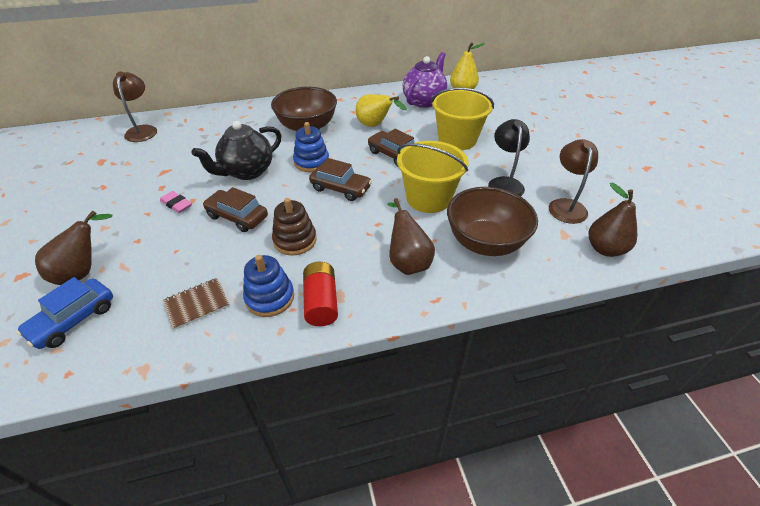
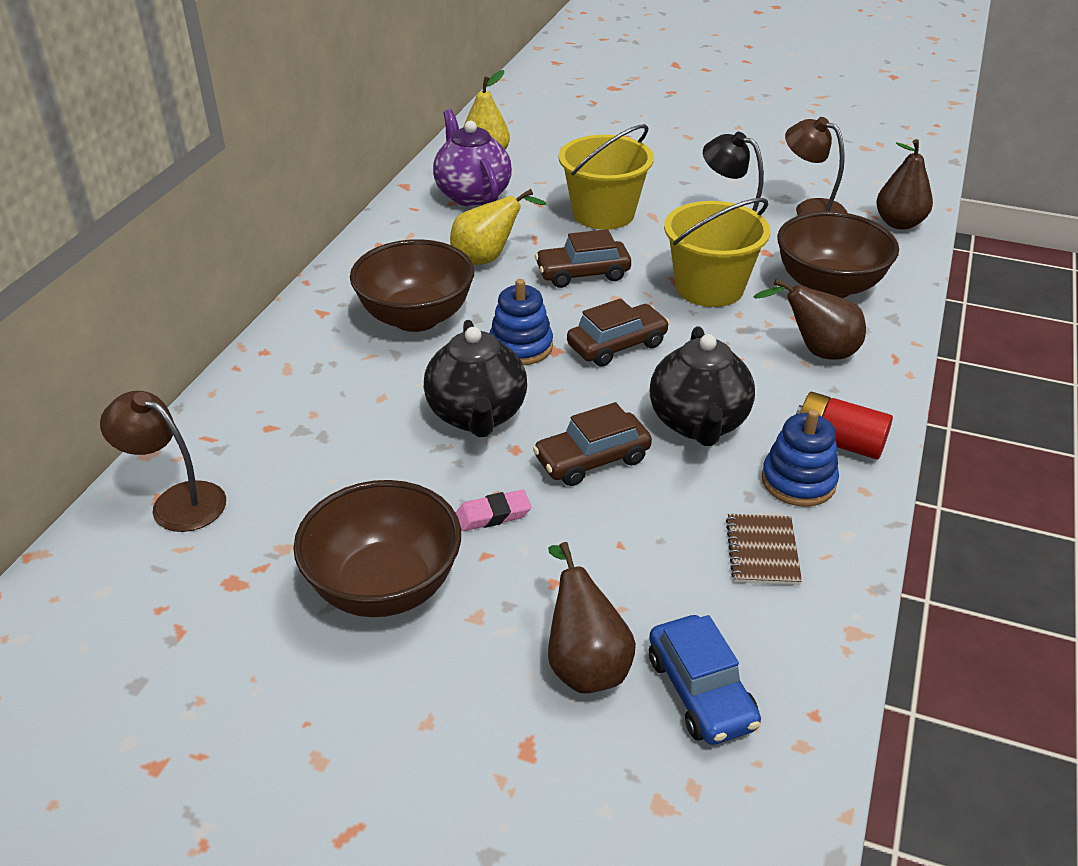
camera: 55 degrees left, 5 degrees down
brown stacking toy [272,198,317,256] -> black teapot [650,326,755,446]
none -> brown bowl [293,480,461,617]

